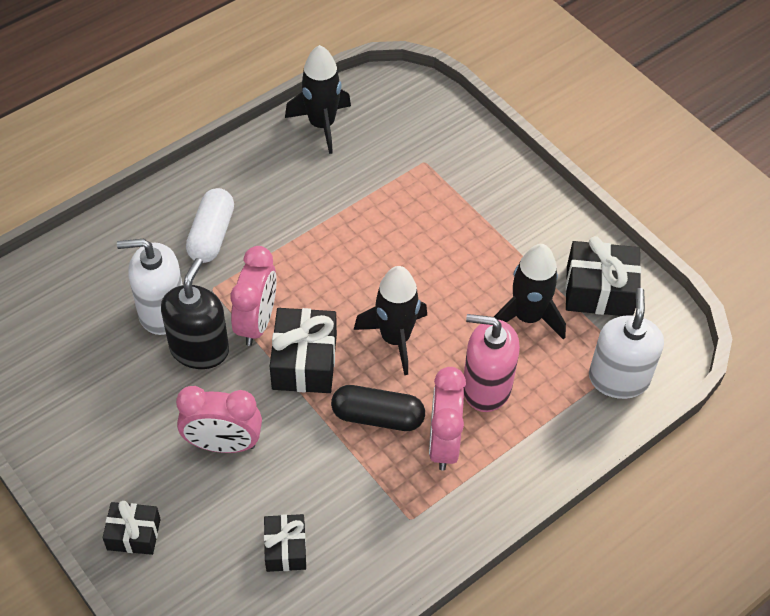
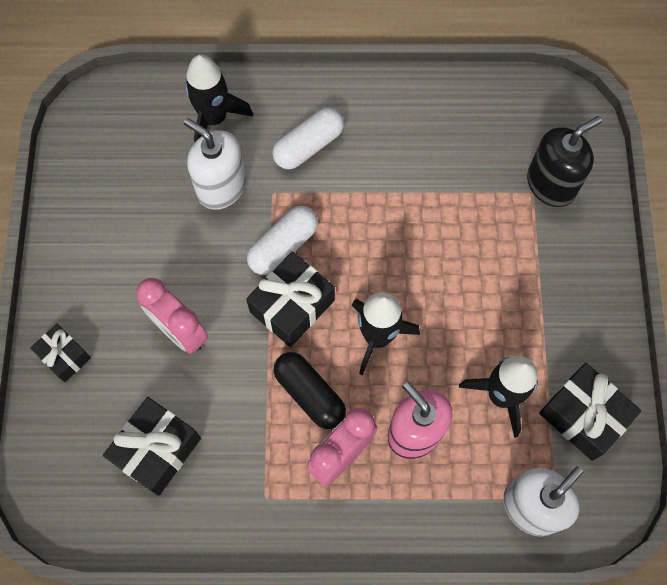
camera: 40 degrees right, 15 degrees up
black soap dispenser [161,258,229,369] -> black soap dispenser moved to [527,116,602,207]
pink clock [230,246,277,346] -> white capsule [247,206,318,275]
black gift [264,514,306,572] -> black gift [103,397,201,496], size x1.63
black rocket [285,45,351,154] -> black rocket moved to [185,54,253,143]

